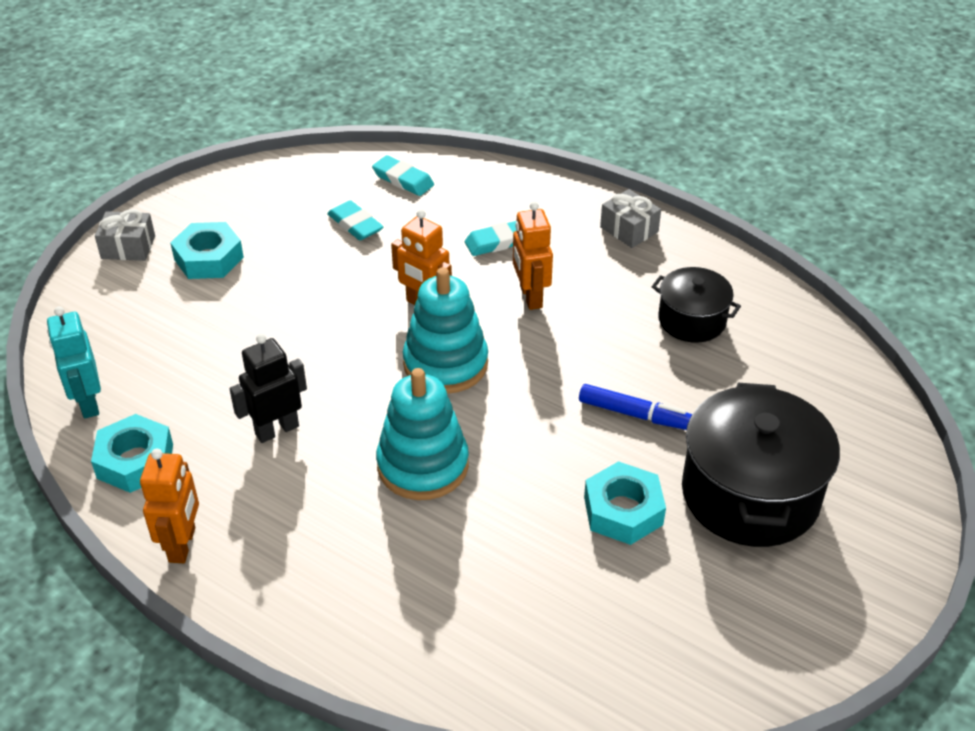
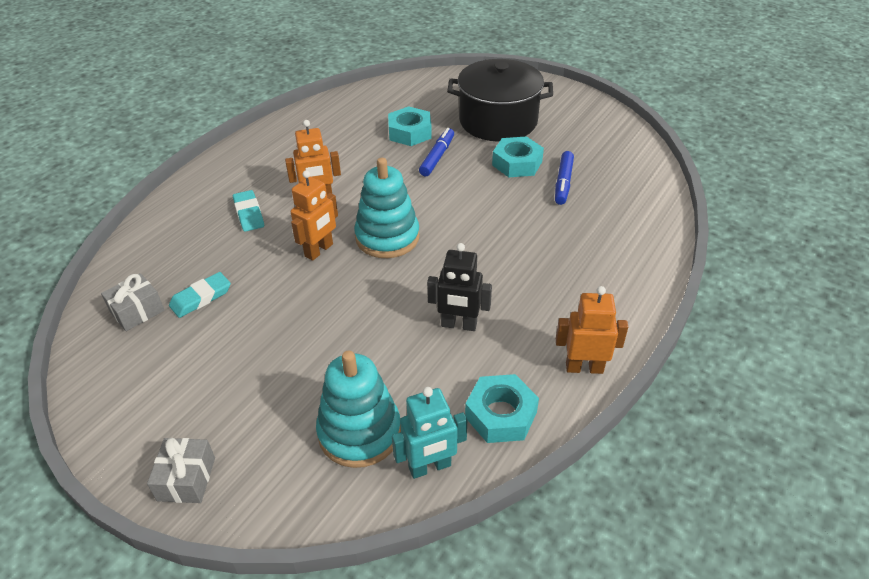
camera: 90 degrees left, 0 degrees up
turquoise nut [170,222,244,279] -> turquoise nut moved to [388,106,432,146]
black robot [229,334,307,443] -> black robot turned 45 degrees counterclockwise [427,243,492,331]
turquoise eraser [372,155,434,196] -> none
turquoise stacking toy [376,368,469,500] -> turquoise stacking toy moved to [316,351,401,468]
grey gift [600,189,661,248] -> grey gift moved to [101,273,165,331]
black pot [652,267,741,343] -> none
none -> blue marker [555,151,574,205]

